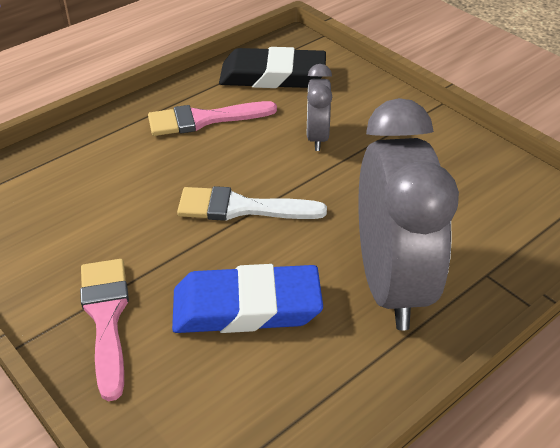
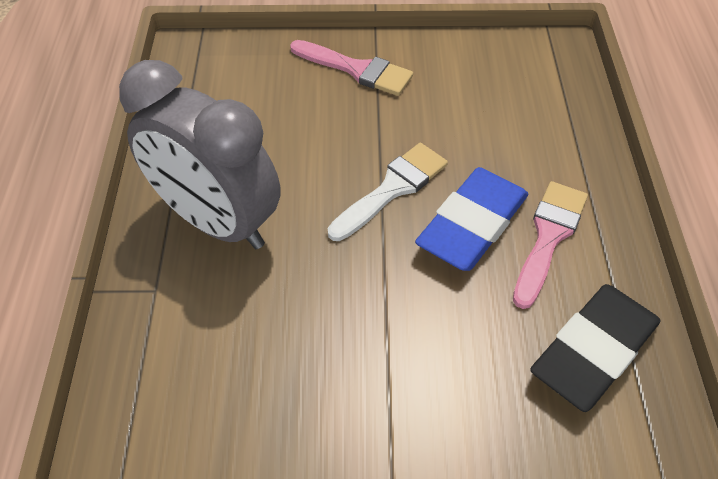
camera: 130 degrees right, 10 degrees up
blue eraser [172,264,323,333] -> blue eraser moved to [415,167,528,271]
grey clock [306,64,332,151] -> none

